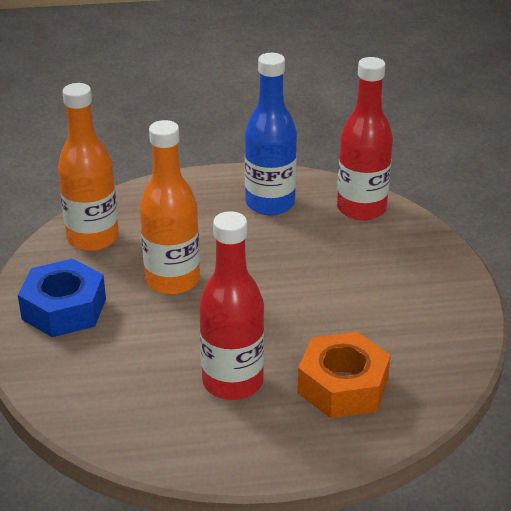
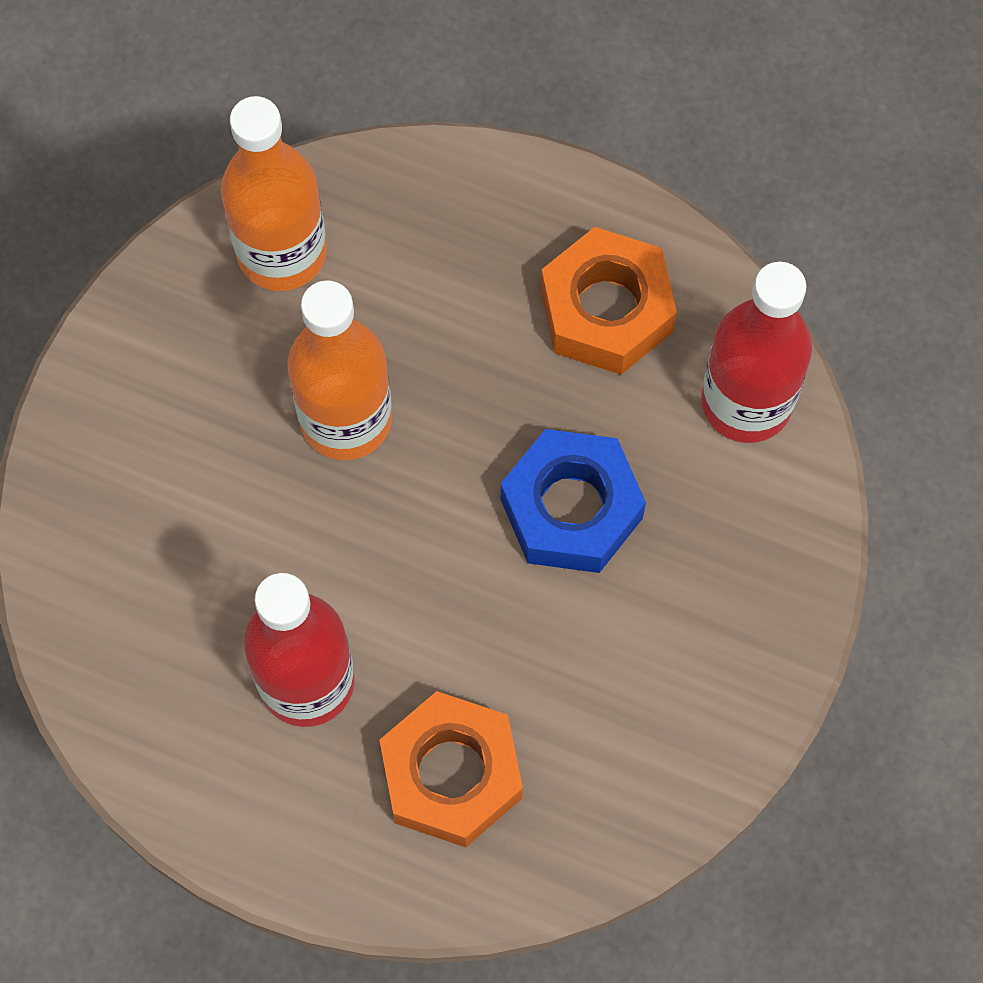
camera: 30 degrees right, 35 degrees up
blue nut [18,259,106,337] -> blue nut moved to [501,429,646,573]
blue bottle [245,53,297,216] -> orange nut [541,227,677,375]

